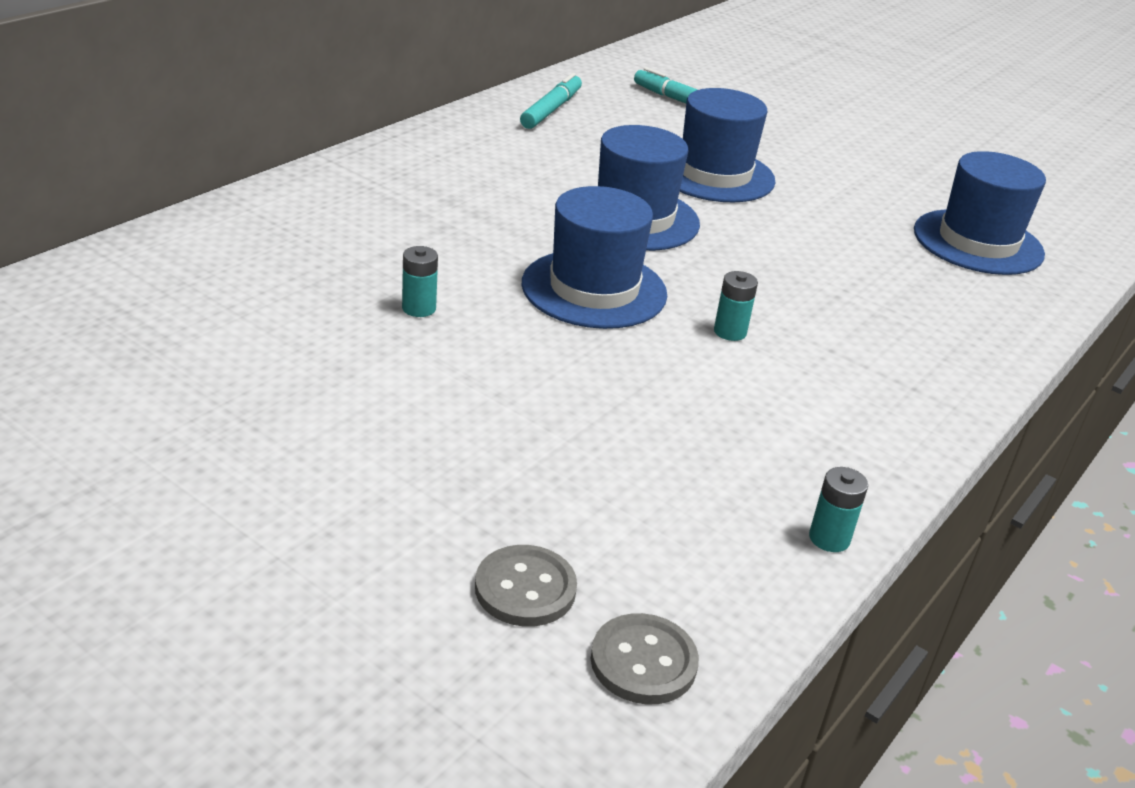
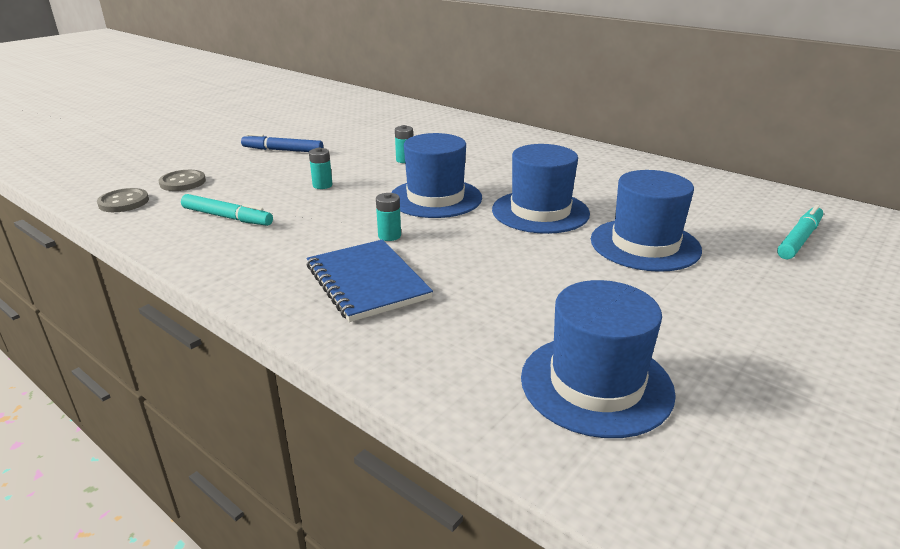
camera: 95 degrees right, 5 degrees down
turquoise marker [520,73,582,129] -> turquoise marker moved to [181,194,273,226]
turquoise battery [809,467,868,552] -> turquoise battery moved to [309,148,332,189]
none -> blue marker [241,133,323,152]
none -> blue notebook [306,240,433,322]

